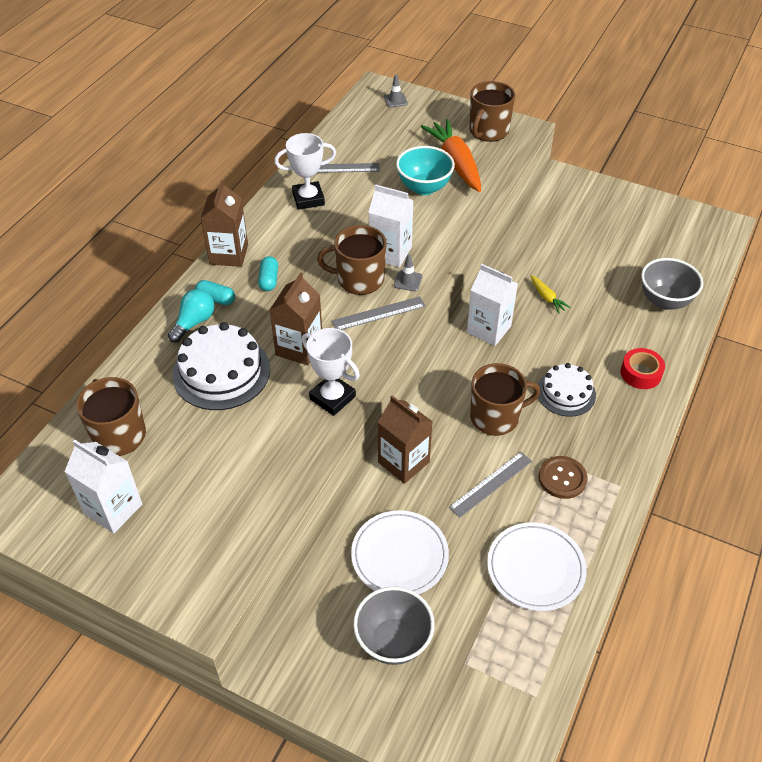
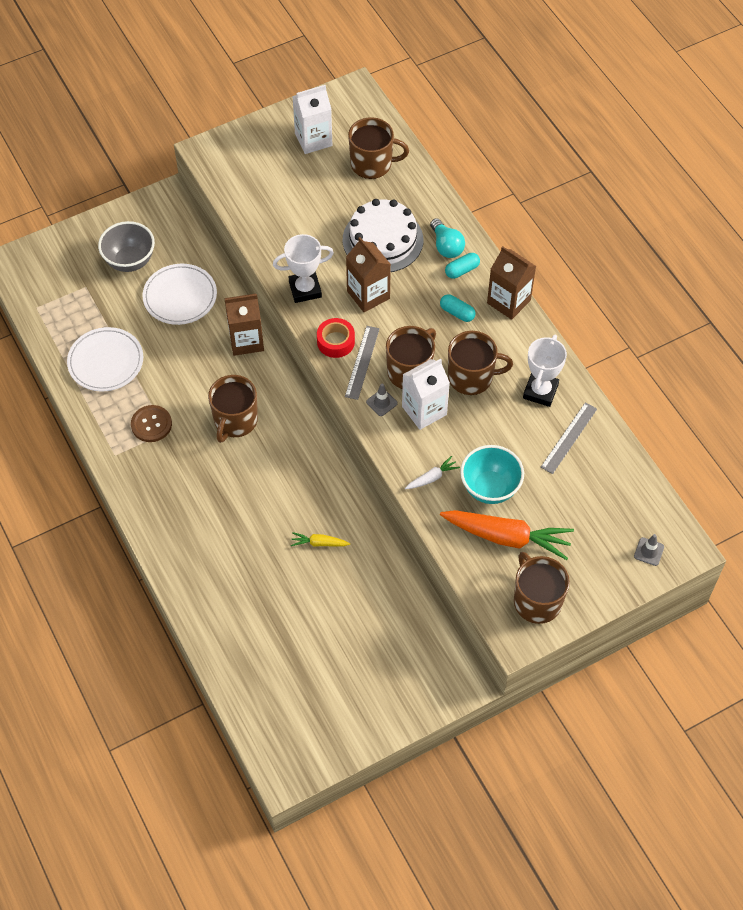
camera: 125 degrees right, 10 degrees up
grey ruler [449,452,532,518] -> none
white carton [467,264,518,346] -> none
white cake [538,363,596,417] -> none
red tape [621,348,665,389] -> red tape moved to [317,318,355,358]
grey bowl [641,258,703,310] -> none
none -> white carrot [405,456,460,489]
none -> brown mug [448,331,513,395]

